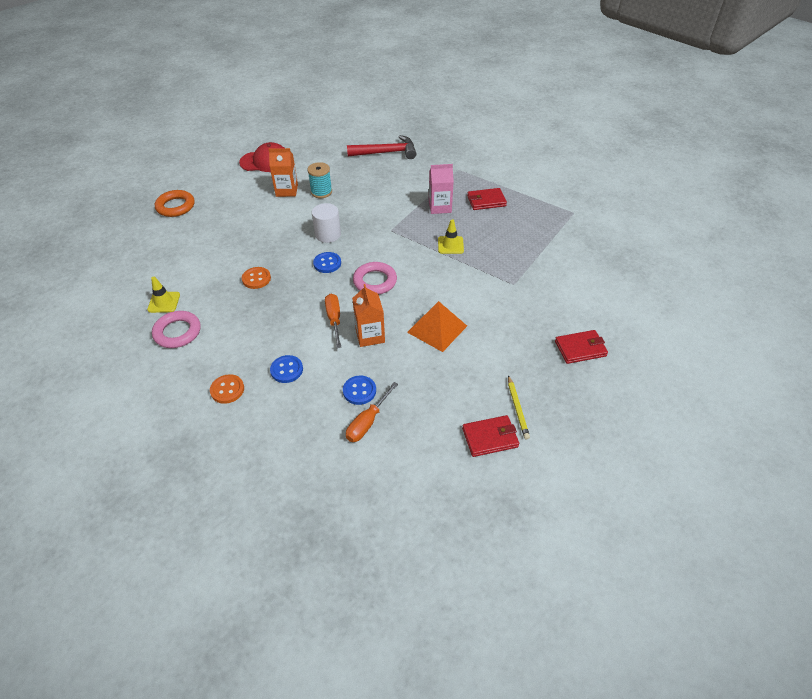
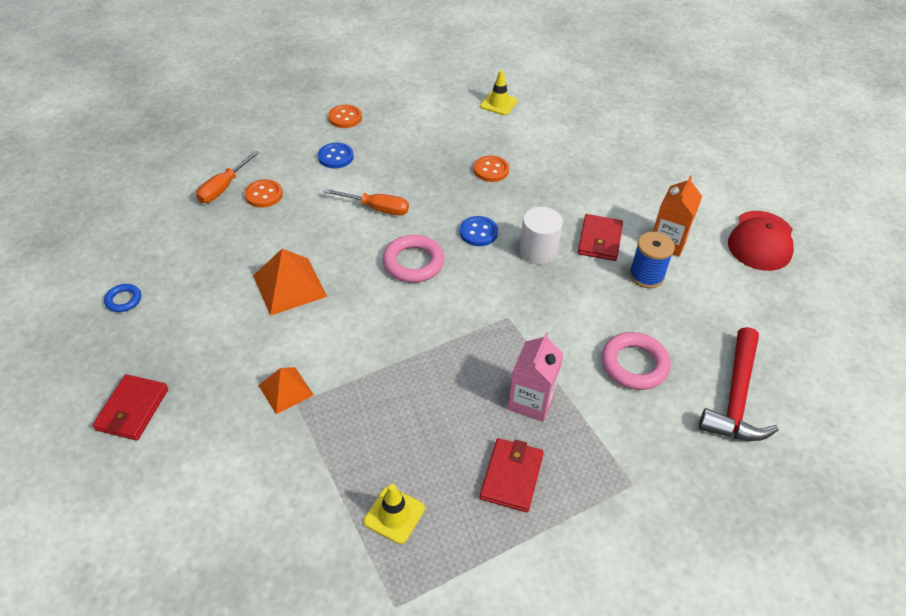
camera: 115 degrees right, 0 degrees up
pink ring [152,311,201,348] -> pink ring moved to [602,332,671,390]
orange ring [155,190,195,217] -> none
turquoise spool [307,162,332,198] -> blue spool [629,232,675,288]
blue button [343,376,376,405] -> orange button [245,179,283,208]
orange screwdriver [346,382,398,442] -> orange screwdriver turned 120 degrees counterclockwise [196,151,259,203]
orange carton [352,284,385,347] -> none
yellow traffic cone [438,219,464,254] -> yellow traffic cone moved to [364,484,425,544]
red wallet [462,415,519,457] -> red wallet moved to [578,214,623,261]
yellow pencil [508,375,530,439] -> blue ring [104,284,141,312]
none -> orange pyramid [258,367,314,414]

